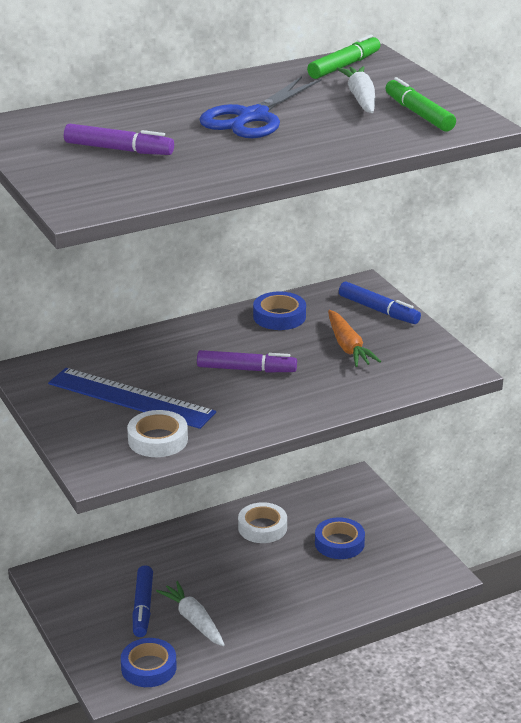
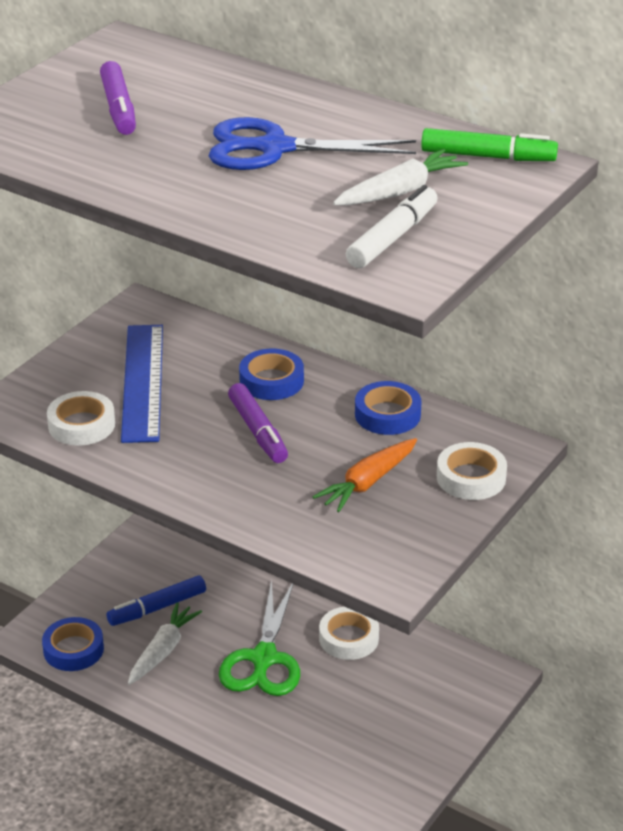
camera: 60 degrees right, 5 degrees up
blue tape [315,517,365,559] -> blue tape moved to [239,348,304,400]
blue marker [339,281,421,324] -> white tape [437,442,507,500]
green marker [386,77,456,131] -> white marker [346,185,438,268]
none -> green scissors [219,580,300,696]

